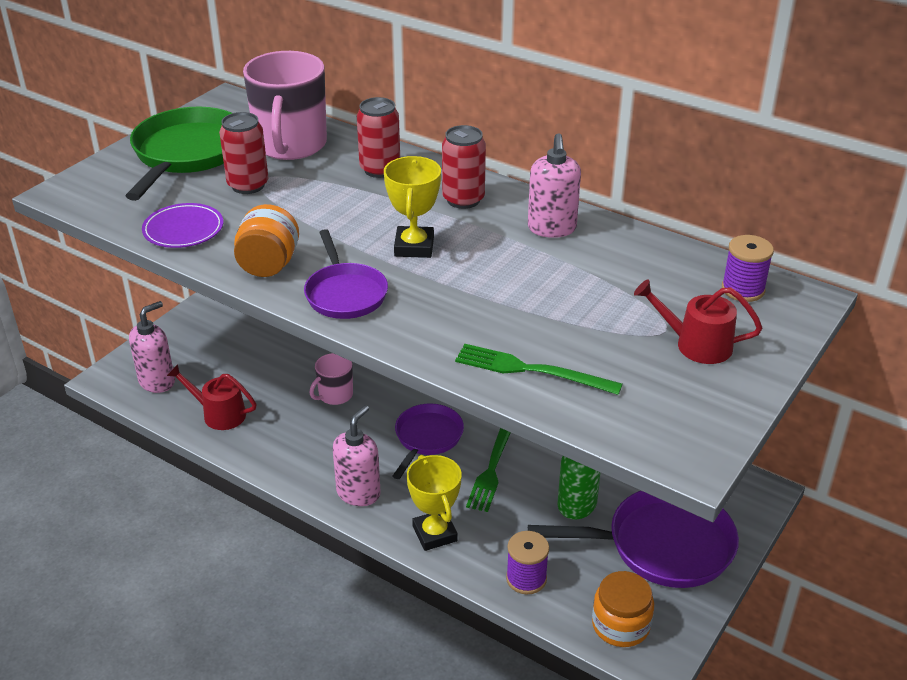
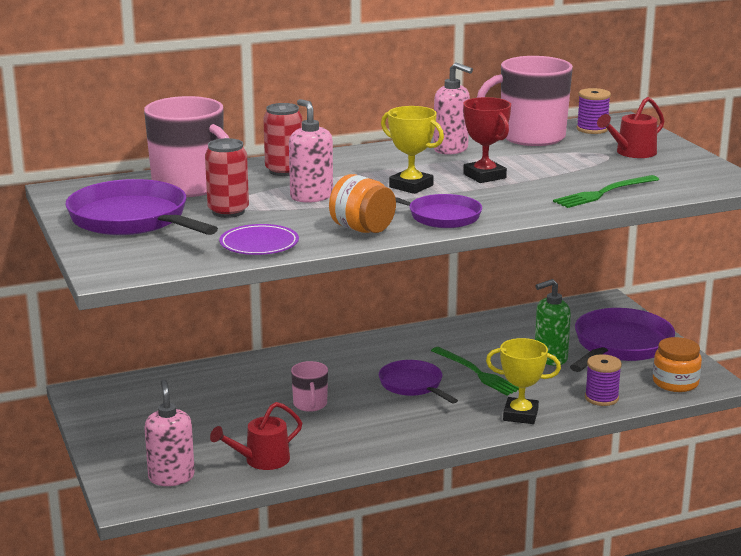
camera: 55 degrees left, 15 degrees down
green pan [126,107,232,201] -> purple pan [65,179,218,235]
pink soap dispenser [332,405,381,506] -> pink soap dispenser moved to [289,99,333,203]
red can [442,125,486,209] -> none
none -> red trophy [463,97,511,183]
none -> pink mug [477,56,573,146]

